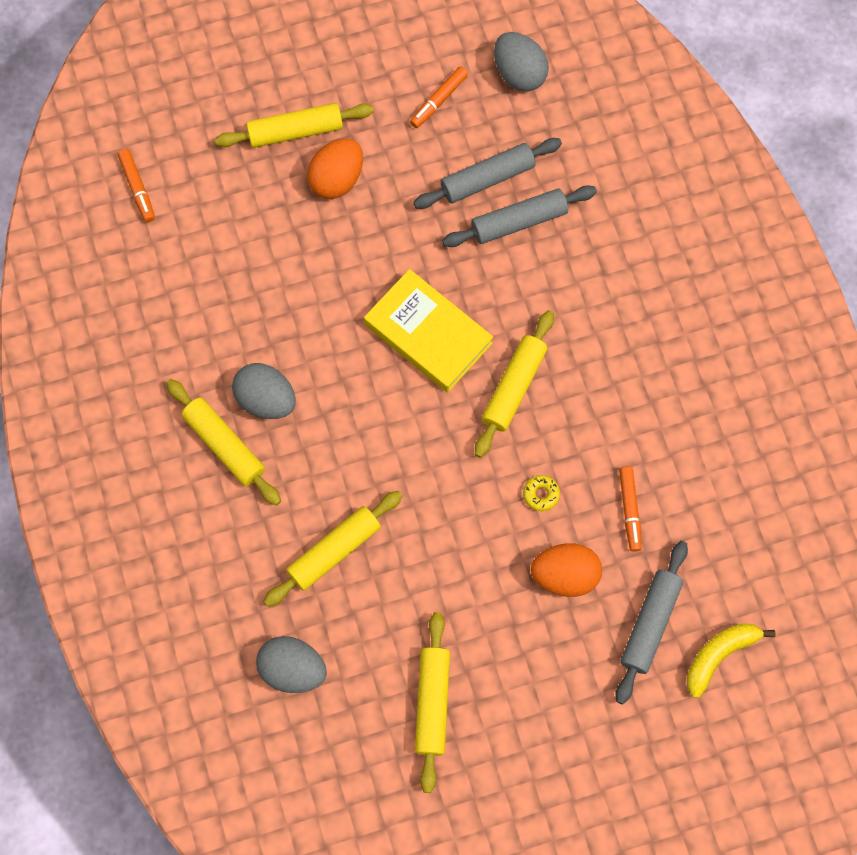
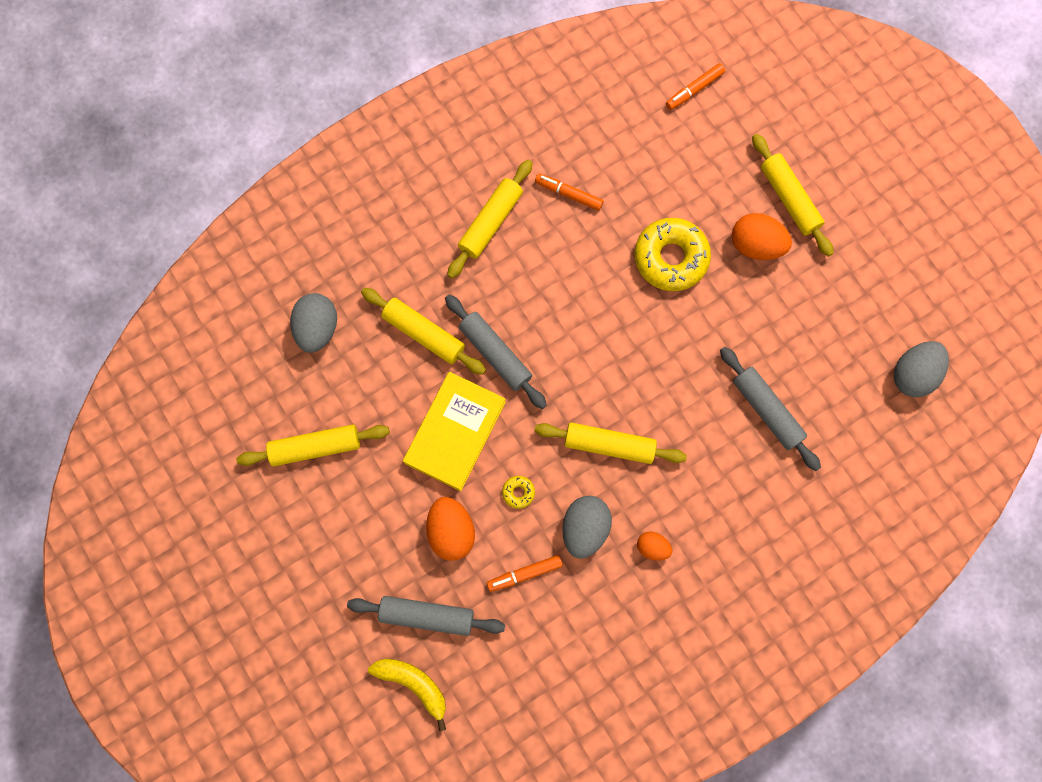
camera: 75 degrees right, 5 degrees up
grey egg [232,363,296,419] -> grey egg moved to [562,496,612,559]
yellow book [364,269,493,392] -> yellow book moved to [403,372,506,491]
orange marker [410,66,468,128] -> orange marker moved to [535,174,603,211]
grey rolling pin [413,138,562,209] -> grey rolling pin moved to [445,295,547,409]
none -> yellow donut [634,218,711,291]
none -> orange egg [637,532,672,561]

